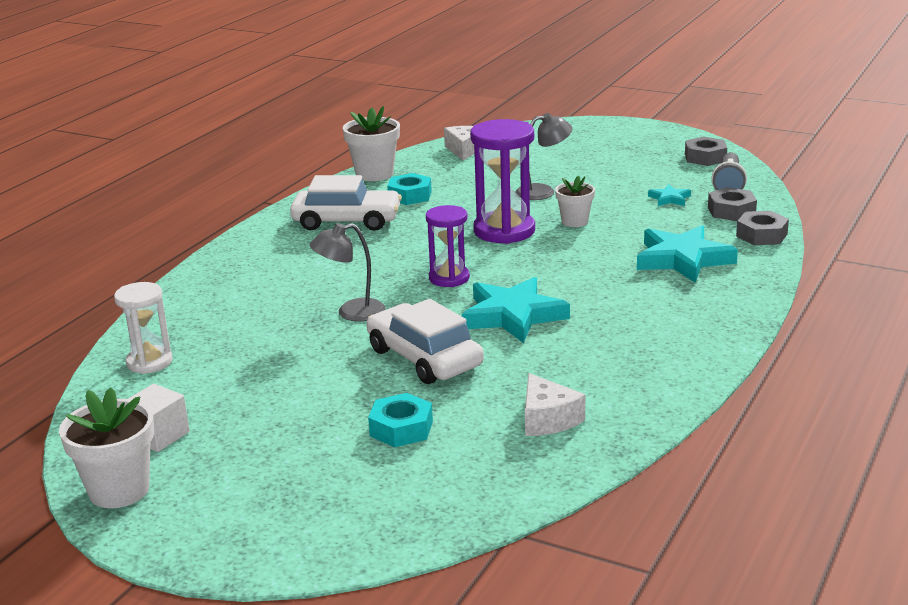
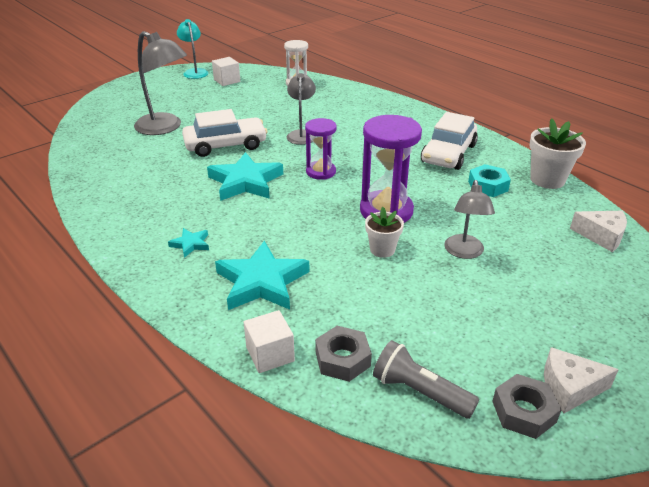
camera: 110 degrees right, 10 degrees up
white flower pot [59,387,154,508] -> turquoise lamp [177,19,208,79]
turquoise nut [368,393,433,447] -> grey lamp [134,31,187,135]
white cheese [525,373,585,436] -> white cheese moved to [544,347,619,413]
turquoise star [648,184,691,206] -> turquoise star moved to [168,228,209,258]
grey nut [736,211,789,245] -> white cube [244,310,295,373]

